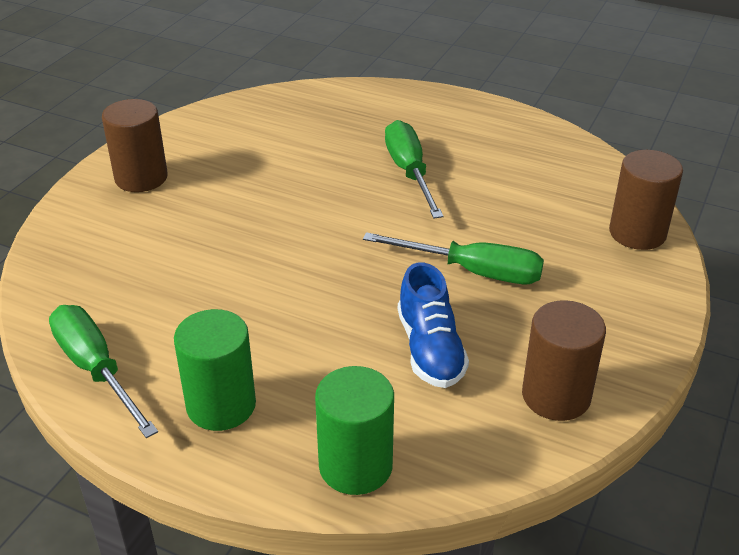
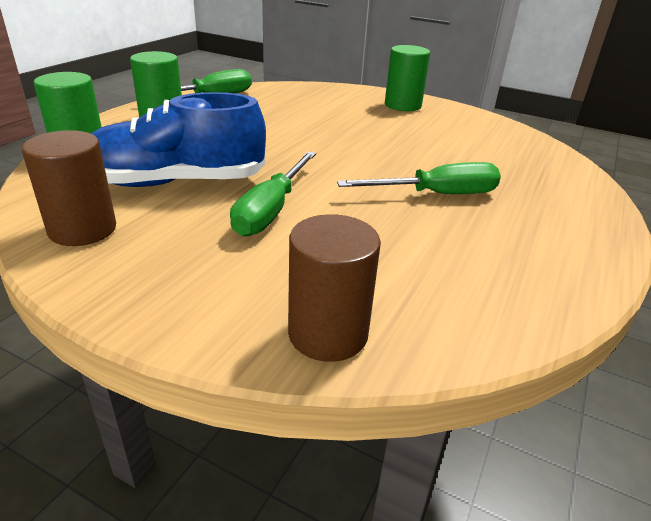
camera: 90 degrees right, 5 degrees down
brown cylinder [102,99,168,192] -> green cylinder [385,45,430,111]
blue shoe [398,262,469,388] -> blue shoe [91,92,266,187], size x1.59

